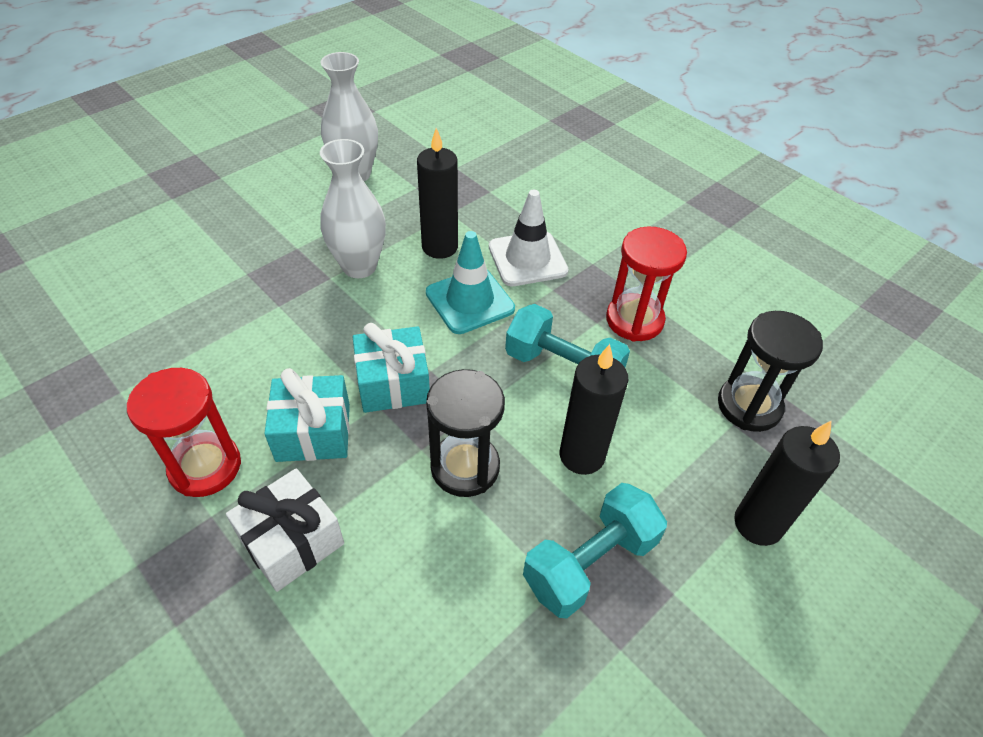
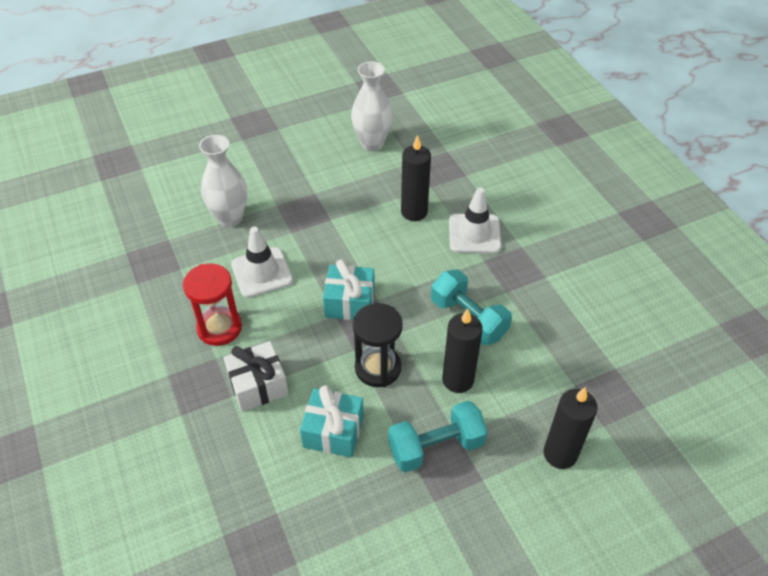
camera: 20 degrees right, 0 degrees up
turquoise gift [264,368,350,462] -> turquoise gift moved to [300,385,364,457]
white vase [320,139,386,278] -> white vase moved to [199,135,247,227]
turquoise traffic cone [426,231,515,334] -> none
red hourglass [606,226,687,342] -> none
black hourglass [718,311,823,432] -> none
none -> white traffic cone [231,227,293,298]

